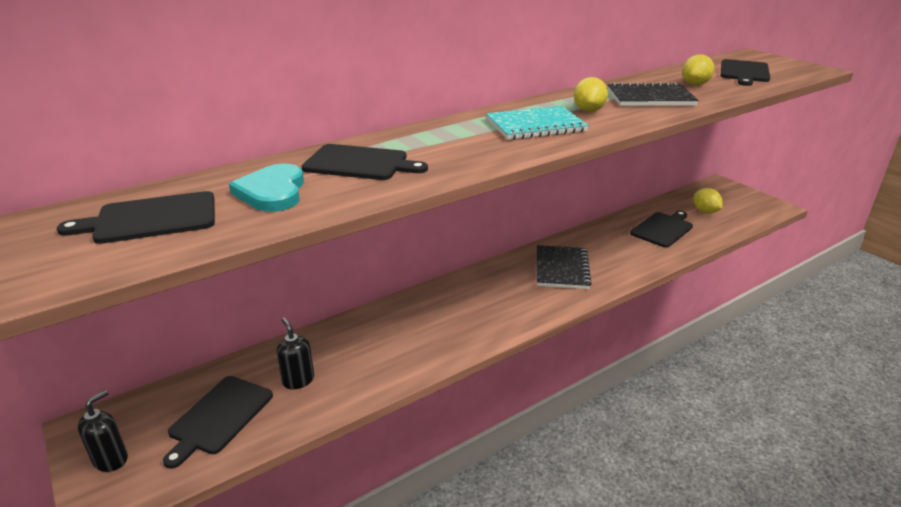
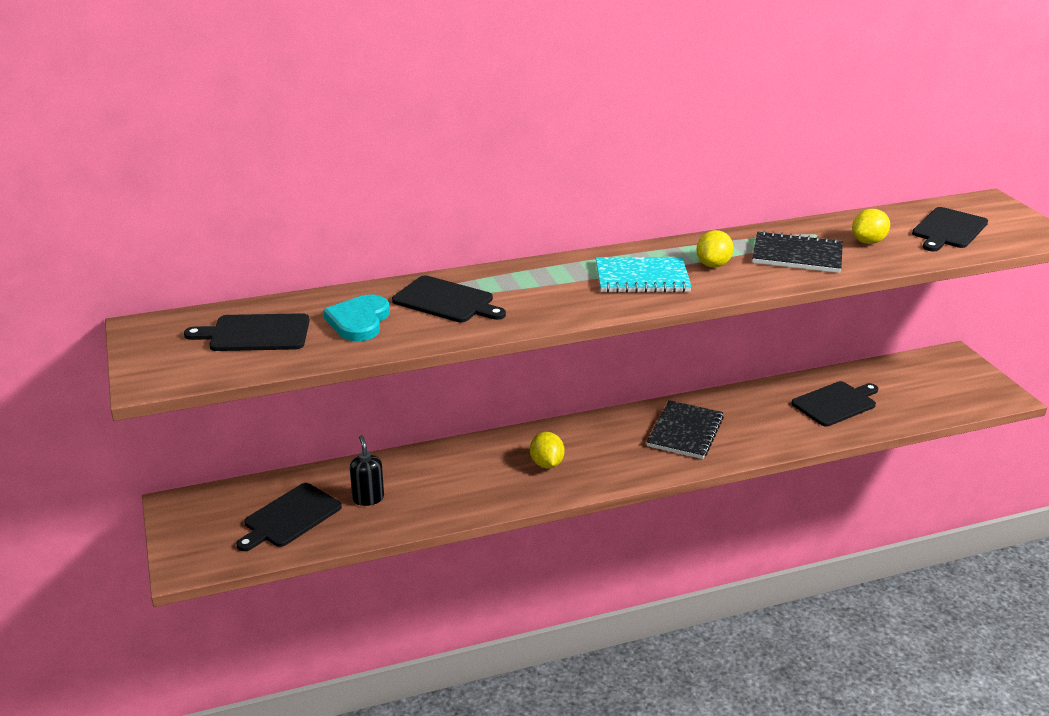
camera: 15 degrees right, 0 degrees up
black soap dispenser [78,390,128,472] -> none
yellow lemon [693,188,723,213] -> yellow lemon moved to [530,432,564,468]

